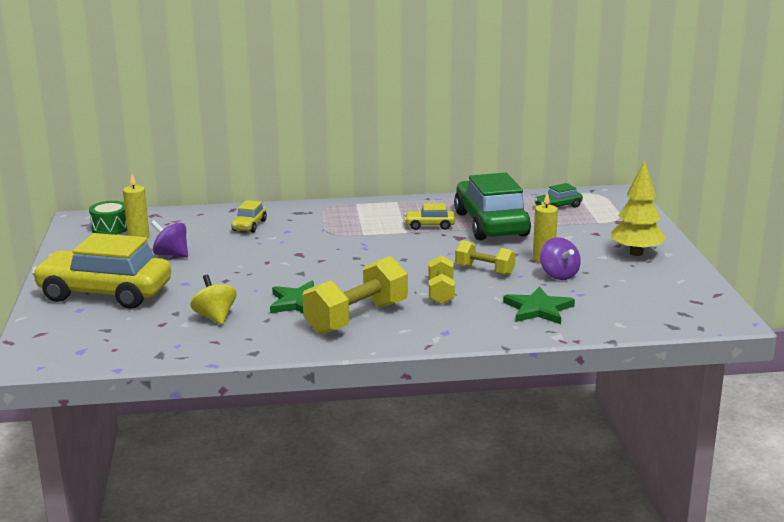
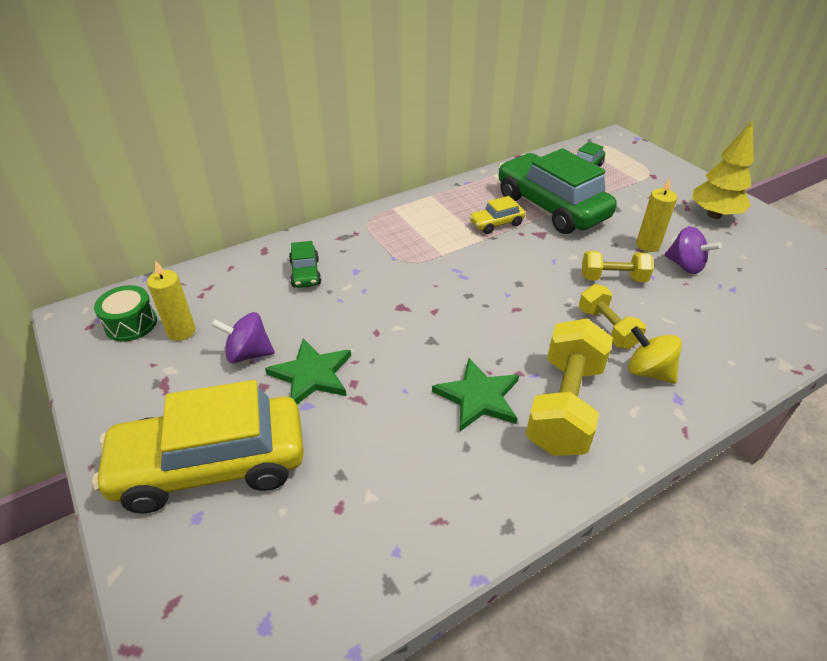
camera: 25 degrees left, 20 degrees up
yellow spinning top [190,274,237,325] -> yellow spinning top moved to [628,326,682,384]
yellow car [232,200,267,233] -> green car [289,241,321,288]
green star [503,286,575,324] -> green star moved to [265,338,351,404]

